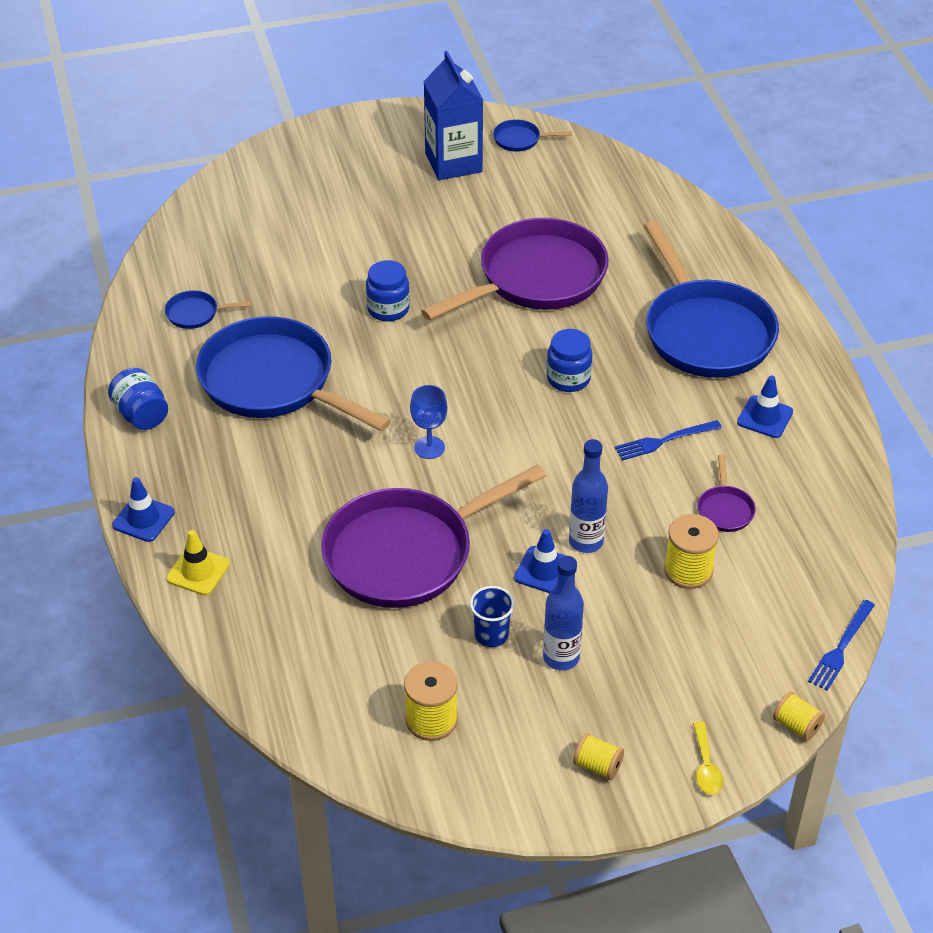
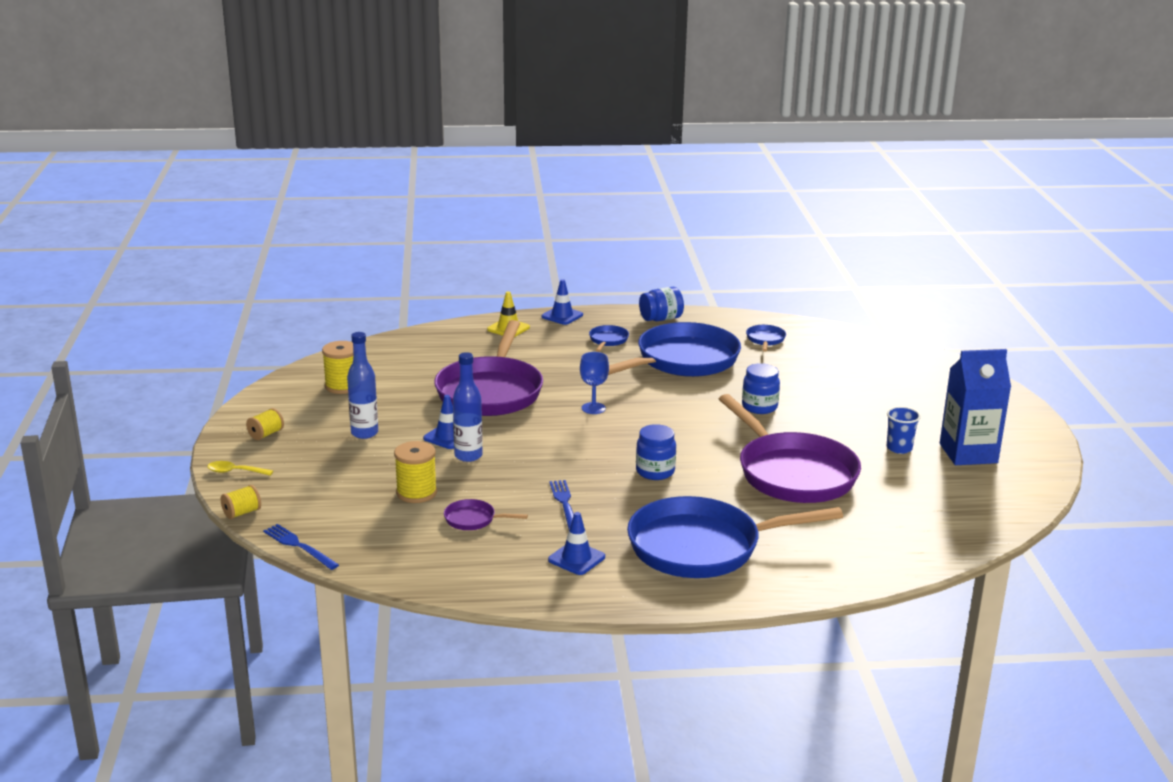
camera: 100 degrees right, 20 degrees down
purple pan [321,464,546,608] -> purple pan turned 150 degrees counterclockwise [434,320,543,416]
blue cup [470,586,515,647] -> blue cup moved to [887,407,921,454]
blue pan [493,119,572,152] -> blue pan moved to [589,325,629,352]

